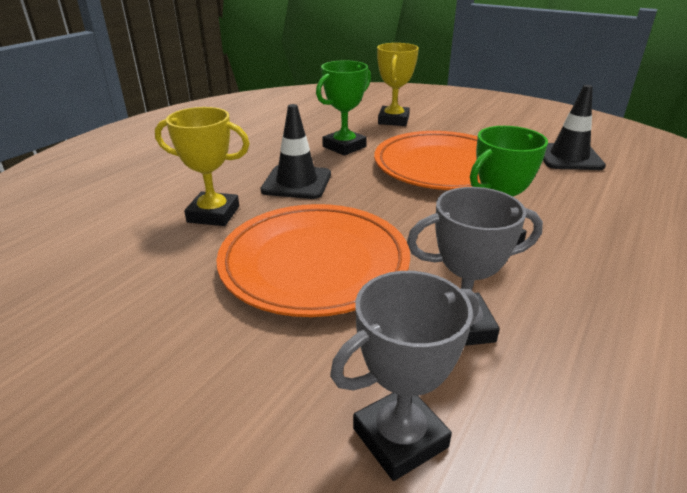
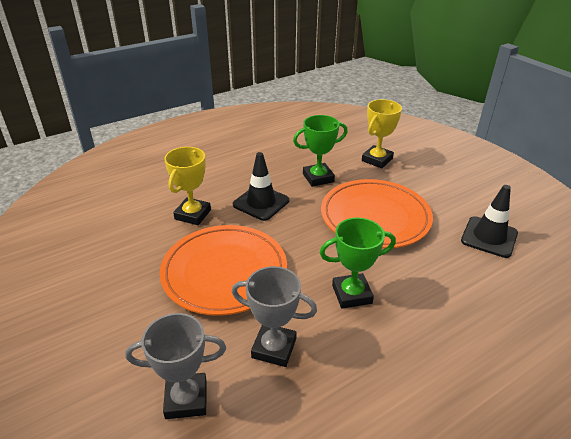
camera: 25 degrees right, 5 degrees up
yellow trophy [155,107,250,226] -> yellow trophy turned 75 degrees clockwise [164,147,211,225]

